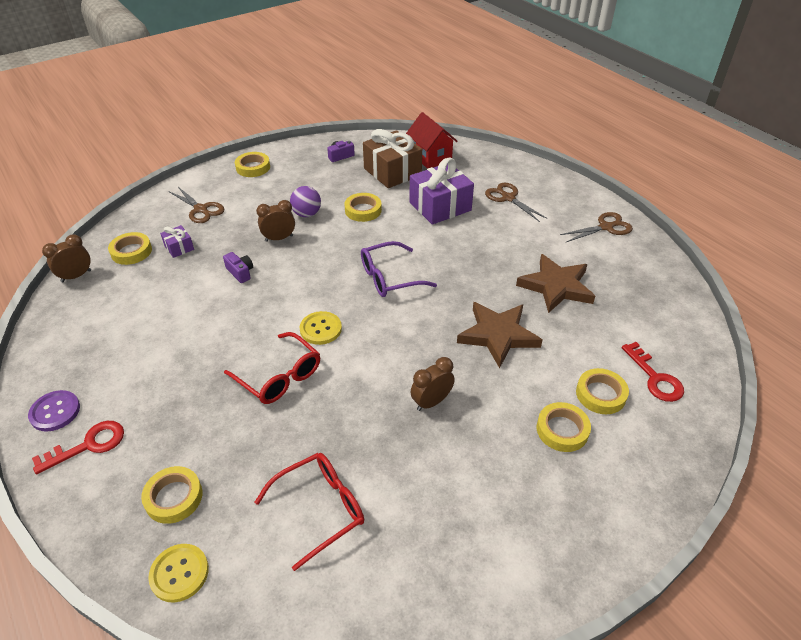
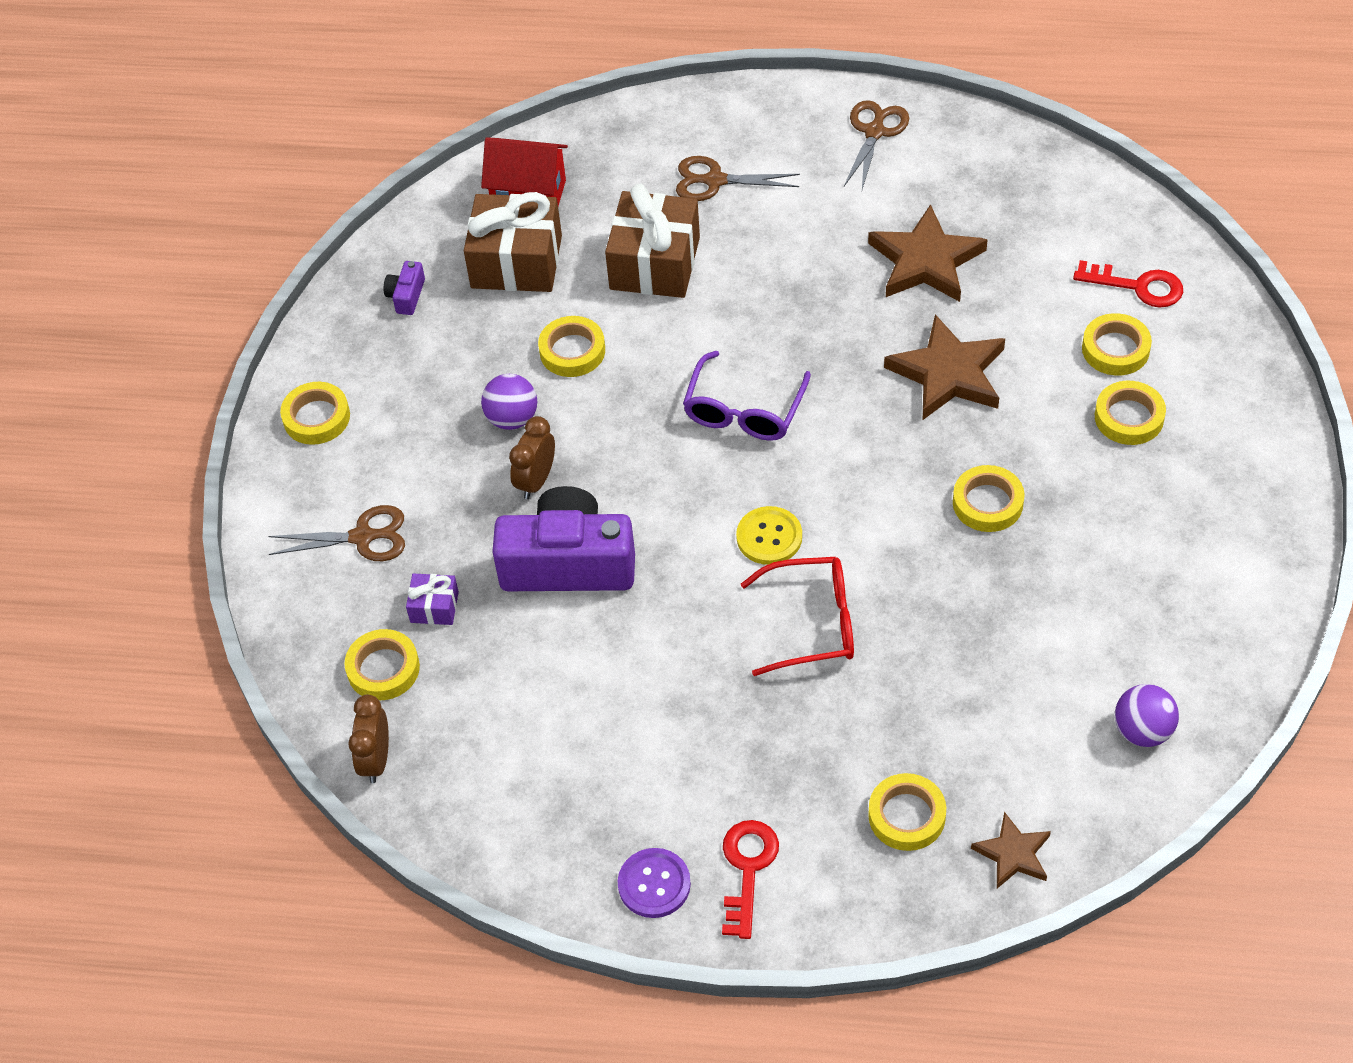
camera: 45 degrees left, 10 degrees up
yellow button [148,544,209,603] -> brown star [971,812,1051,888]
purple camera [223,252,253,283] -> purple camera [492,486,635,591], size x2.44
red glasses [254,453,364,571] -> none
purple gift [409,158,474,225] -> brown gift [605,184,700,298]
brown clock [411,357,455,411] -> yellow tape [953,465,1025,532]
none -> purple ball [1115,684,1179,747]

